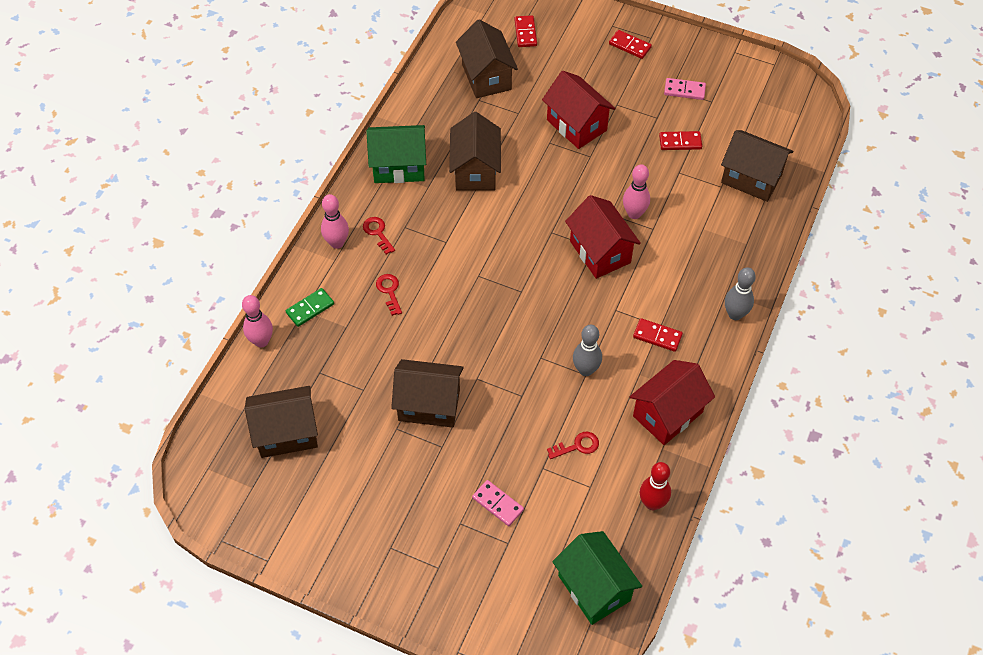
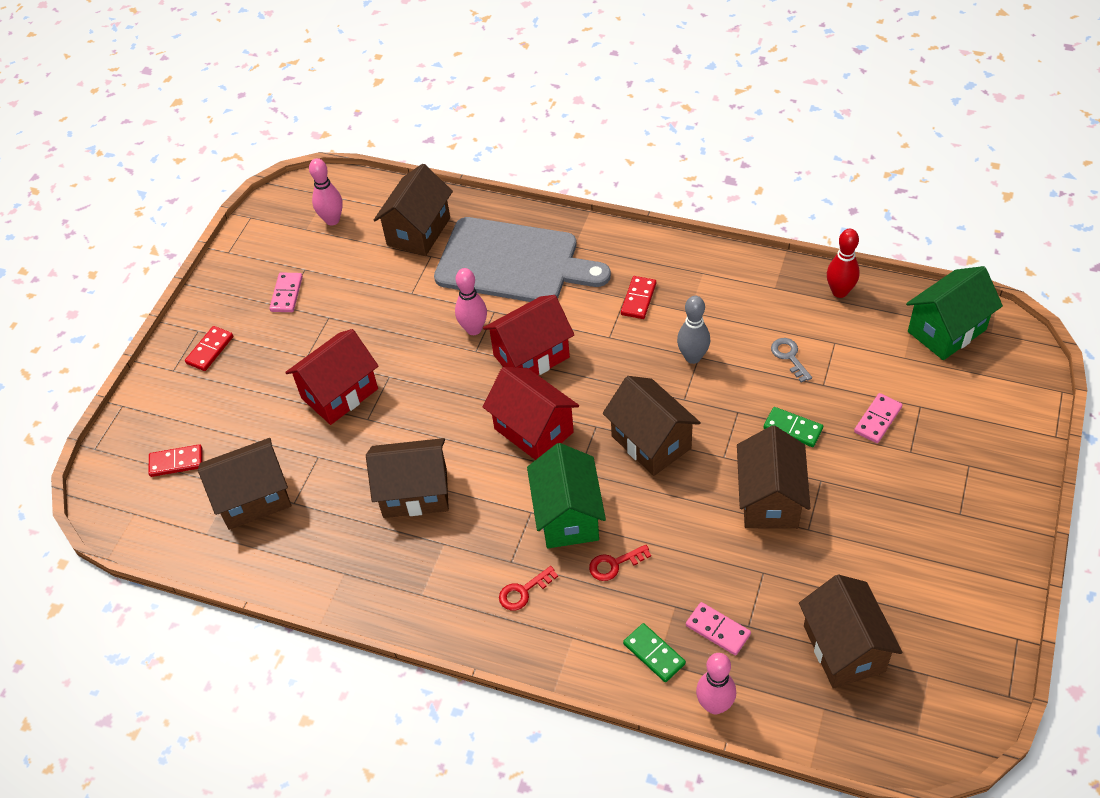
camera: 90 degrees left, 5 degrees down
pink bowling pin [321,194,349,249] -> pink bowling pin moved to [309,158,343,226]
green house [366,125,426,183] -> green house moved to [527,443,606,548]
red key [547,432,599,459] -> grey key [771,338,812,382]
red house [630,360,715,445] -> red house moved to [483,367,579,460]
red domino [659,131,702,150] -> none
grey bowling pin [725,267,756,320] -> none
none -> grey cutting board [434,217,611,302]
none -> brown house [603,376,701,476]
none -> pink domino [686,602,751,655]
none -> green domino [763,407,823,447]

